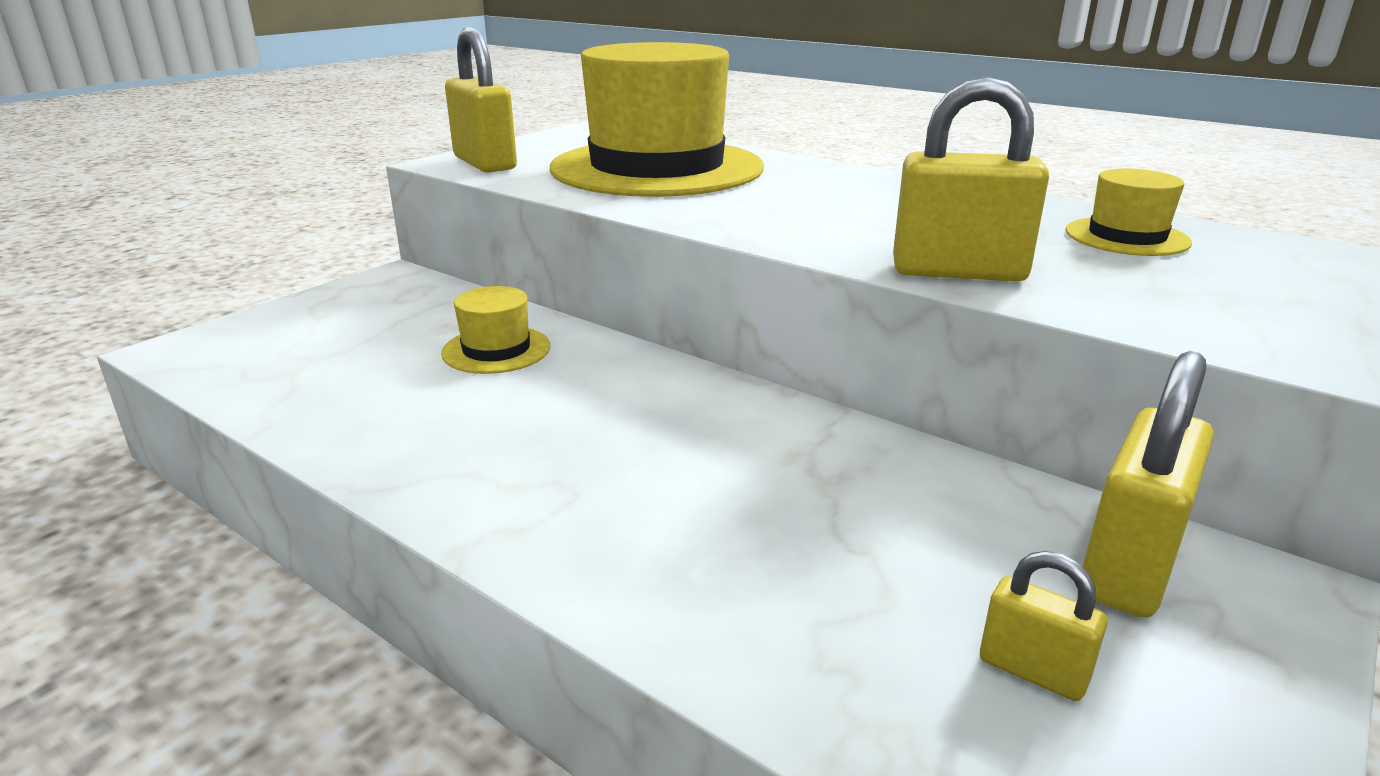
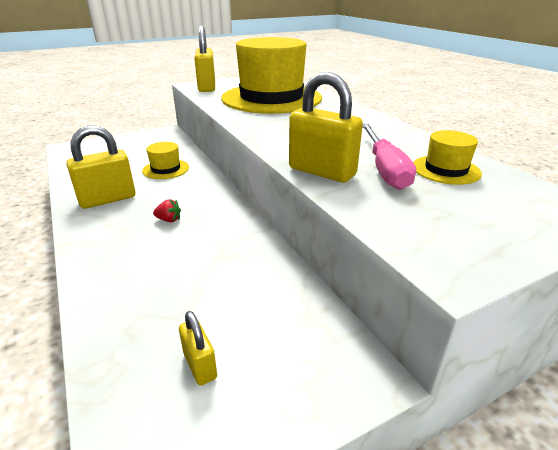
camera: 25 degrees right, 5 degrees up
yellow padlock [1083,351,1214,618] -> yellow padlock moved to [66,126,136,209]
none -> red strawberry [153,199,181,222]
none -> pink screwdriver [363,124,416,190]

